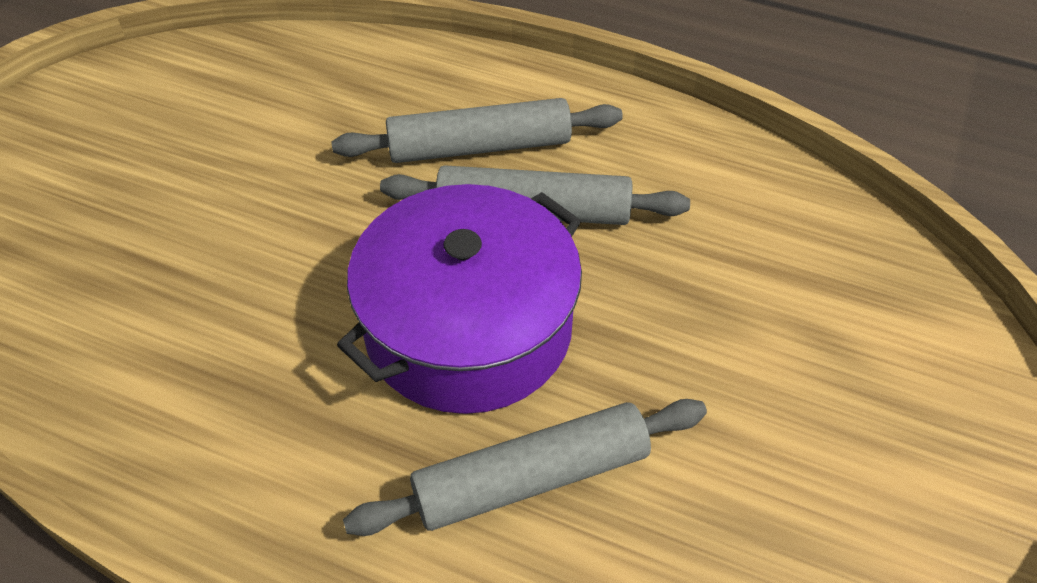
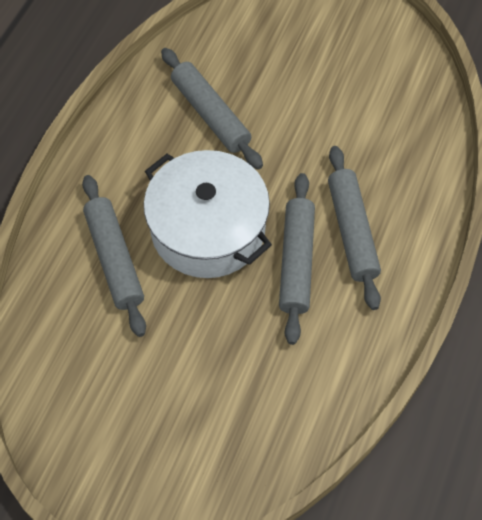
camera: 90 degrees right, 10 degrees up
purple pot [337,184,582,414] -> white pot [144,150,272,278]
none -> grey rolling pin [161,48,263,169]

